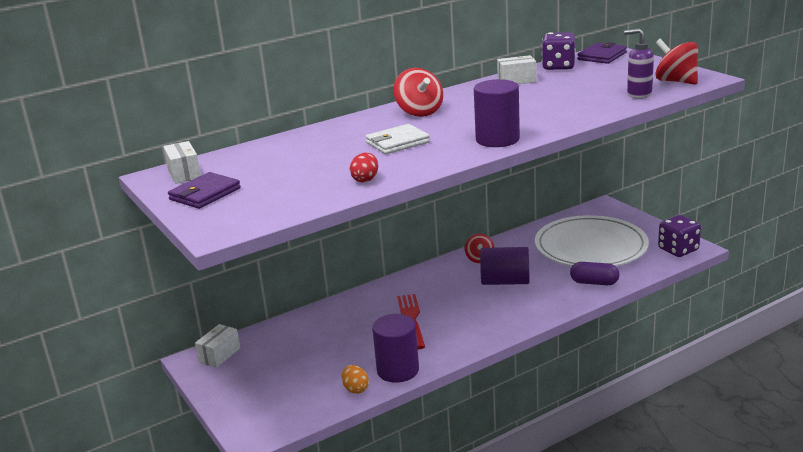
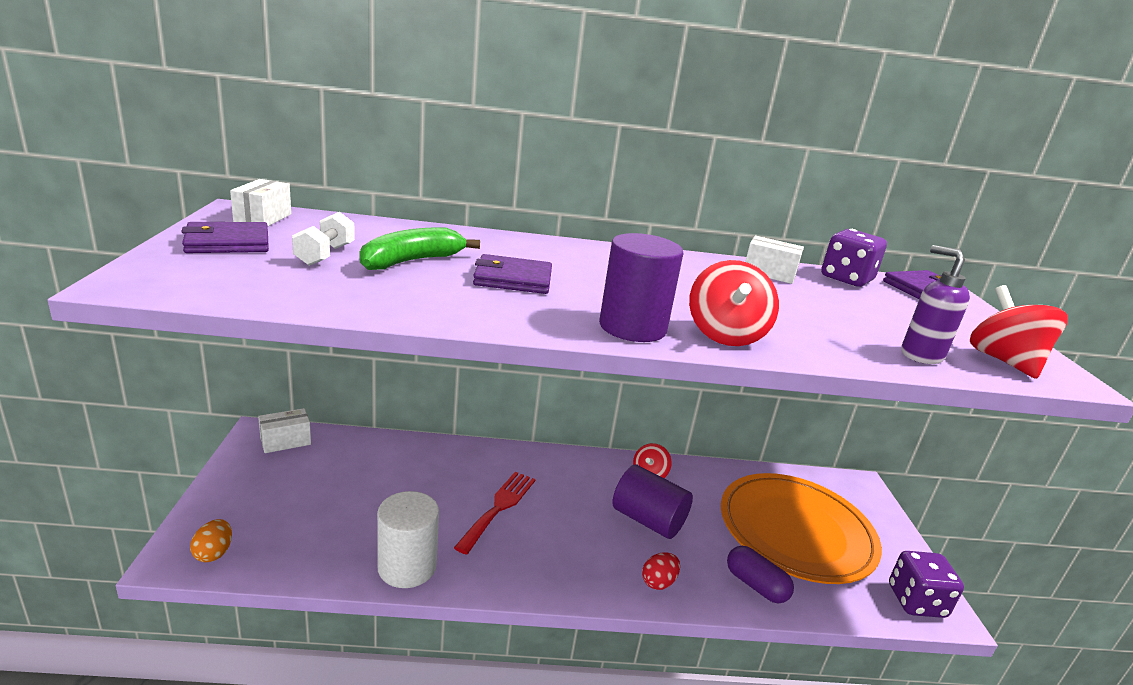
camera: 25 degrees right, 0 degrees up
orange egg [342,365,369,394] -> orange egg moved to [190,519,232,562]
red egg [350,152,378,182] -> red egg moved to [642,552,680,590]
white wallet [365,124,430,154] -> purple wallet [473,254,552,294]
purple cylinder [372,314,419,383] -> white cylinder [377,491,439,588]
red spinning top [393,68,443,117] -> red spinning top moved to [689,260,779,346]
white plate [535,215,649,266] -> orange plate [721,473,882,584]
none -> white dumbbell [292,212,355,266]
none -> green banana [359,227,480,270]

